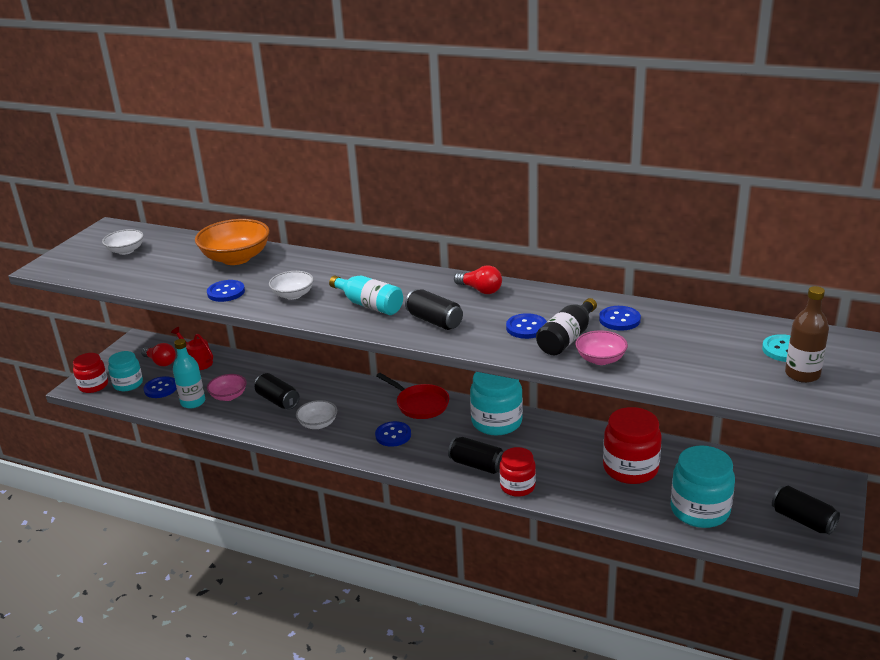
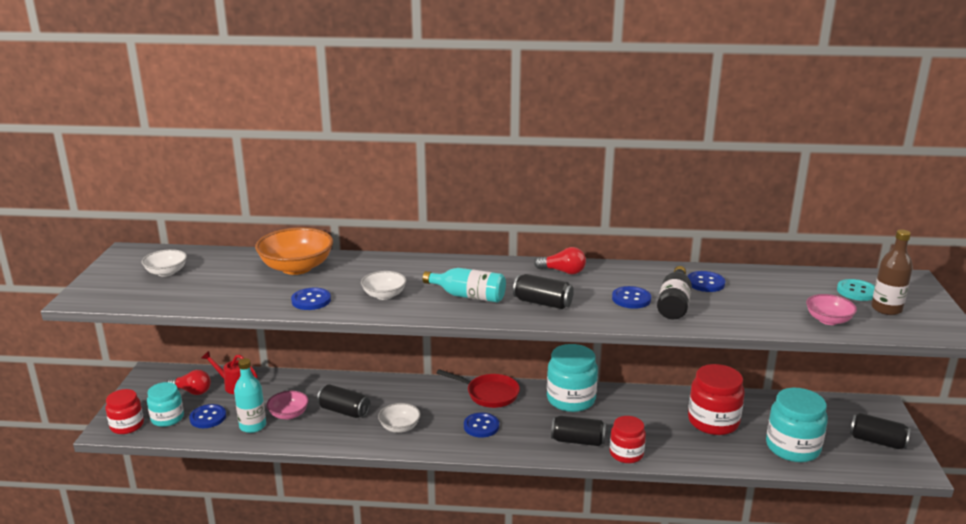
camera: 20 degrees left, 5 degrees down
pink bowl [575,330,628,365] -> pink bowl moved to [806,294,857,325]

